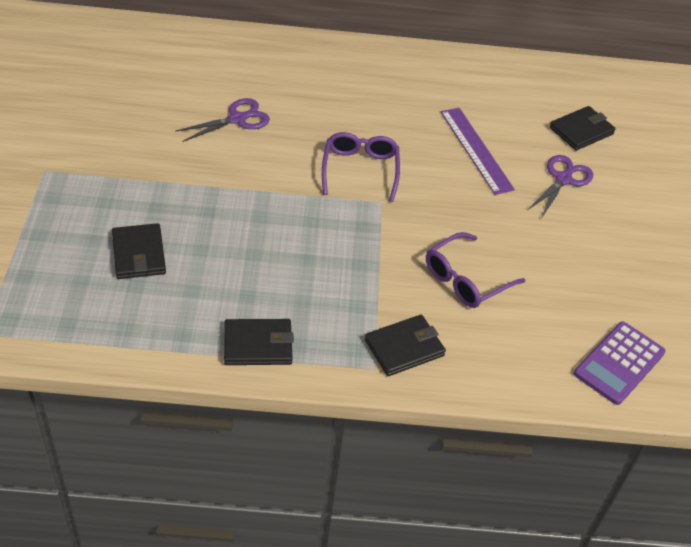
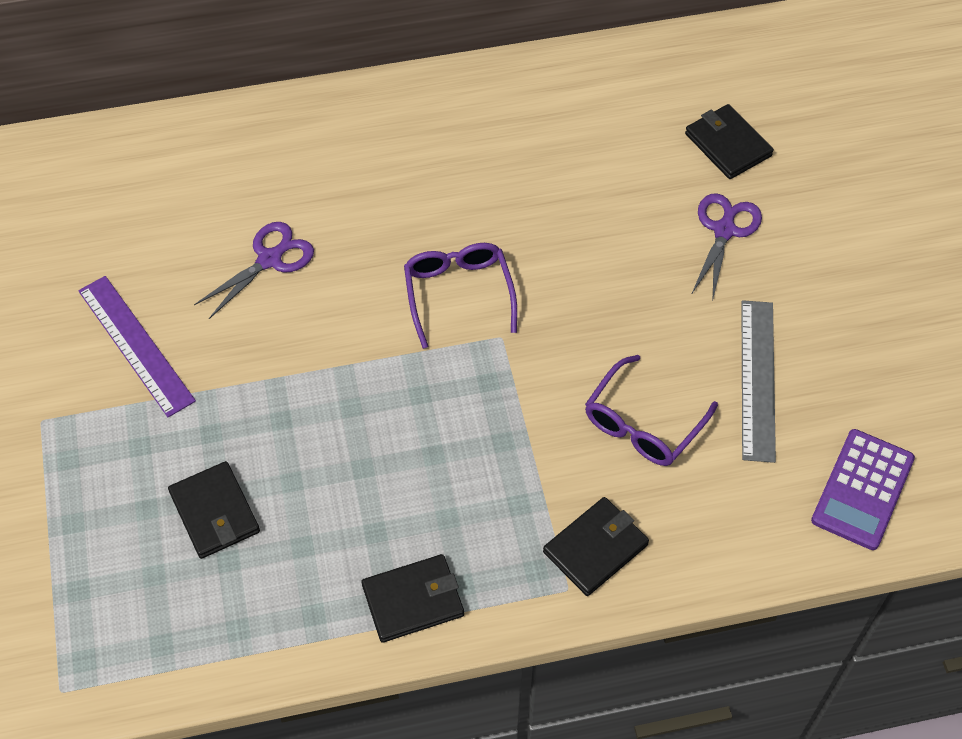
camera: 10 degrees left, 10 degrees up
purple ruler [441,108,515,195] -> purple ruler moved to [78,276,196,417]
black wallet [550,106,616,151] -> black wallet turned 75 degrees counterclockwise [685,104,774,179]
none -> grey ruler [741,300,776,463]

